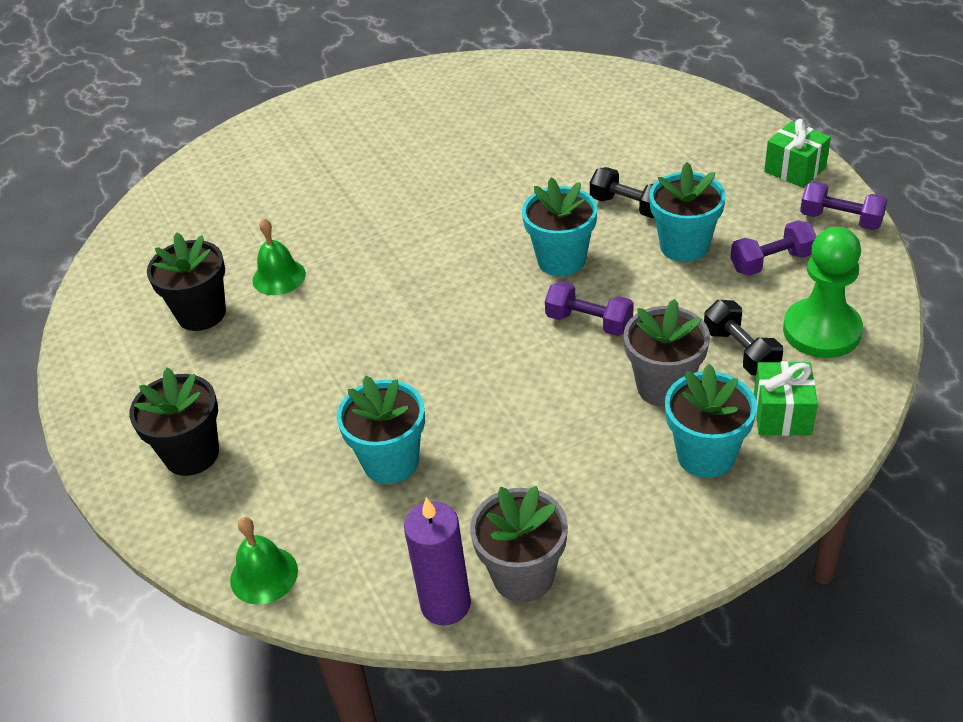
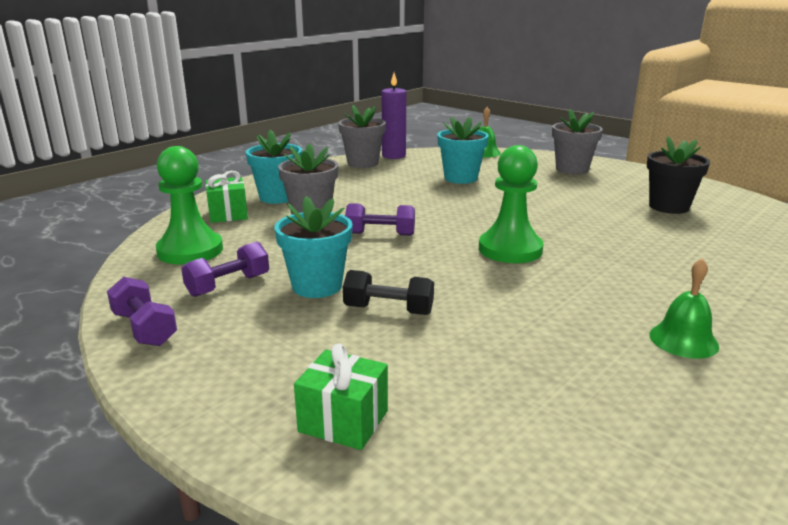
camera: 155 degrees right, 20 degrees down
black flower pot [129,367,219,476] -> grey flower pot [552,109,603,175]
green bell [252,218,306,295] -> green bell moved to [649,258,719,359]
turquoise flower pot [522,178,597,276] -> none
black dumbbell [704,300,783,376] -> none
green gift [764,119,831,188] -> green gift moved to [294,343,388,450]
purple dumbbell [800,181,887,230] -> purple dumbbell turned 45 degrees clockwise [107,277,177,346]
none -> green pawn [479,145,543,263]

